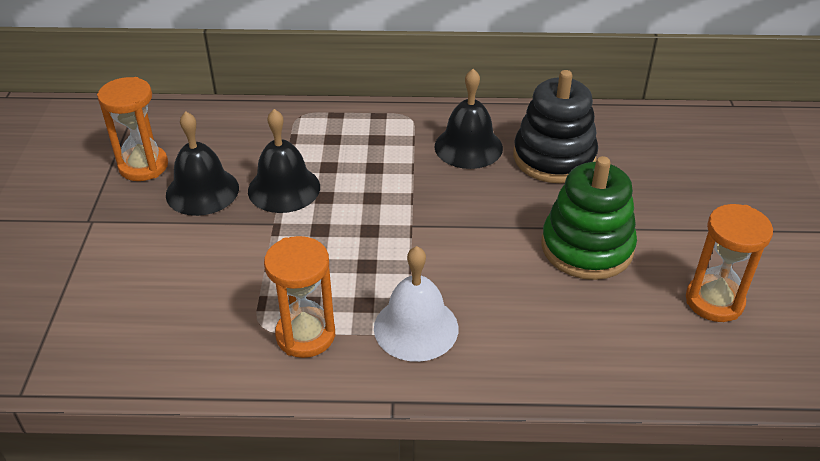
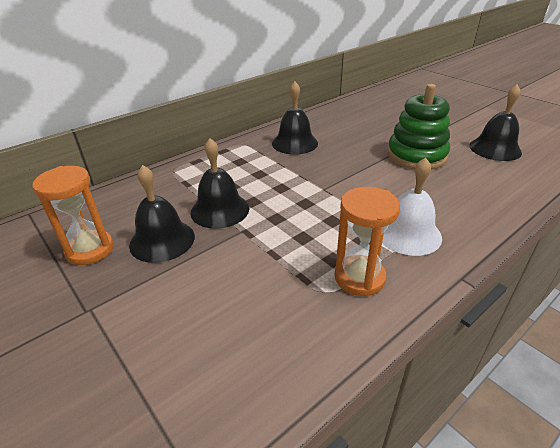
camera: 40 degrees left, 5 degrees down
black stacking toy [513,70,598,183] -> none
orange hourglass [686,204,773,322] -> black bell [469,85,522,161]

